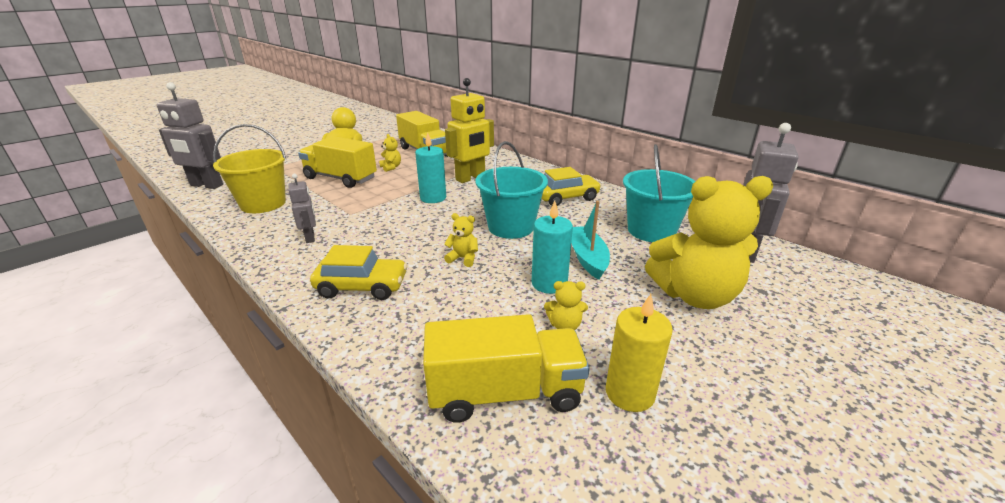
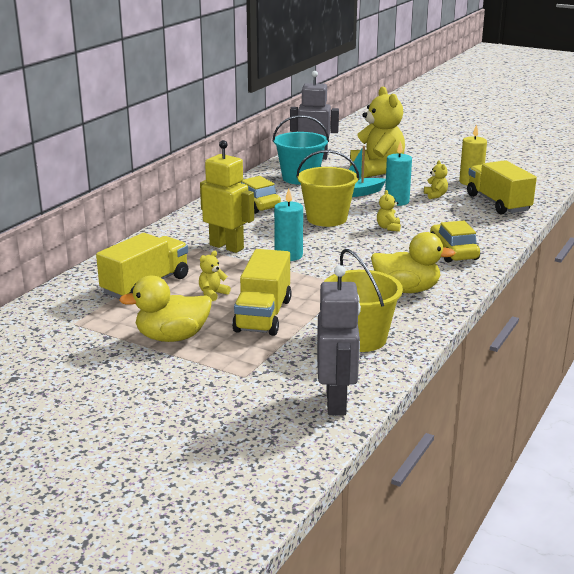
camera: 105 degrees left, 5 degrees down
grey robot [288,174,316,243] -> yellow duck [371,232,455,293]
turquoise bucket [475,141,548,239] -> yellow bucket [296,150,360,227]

